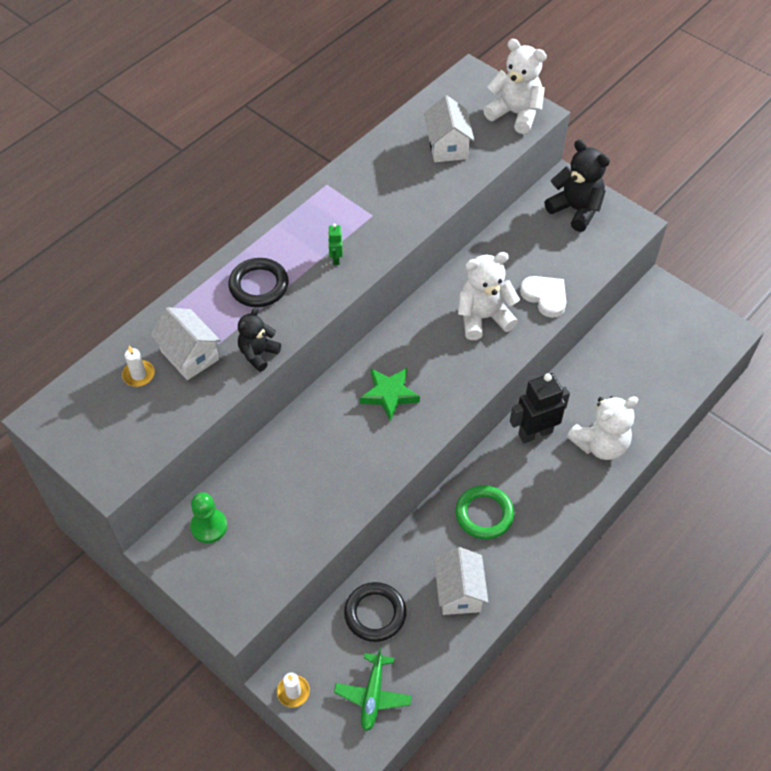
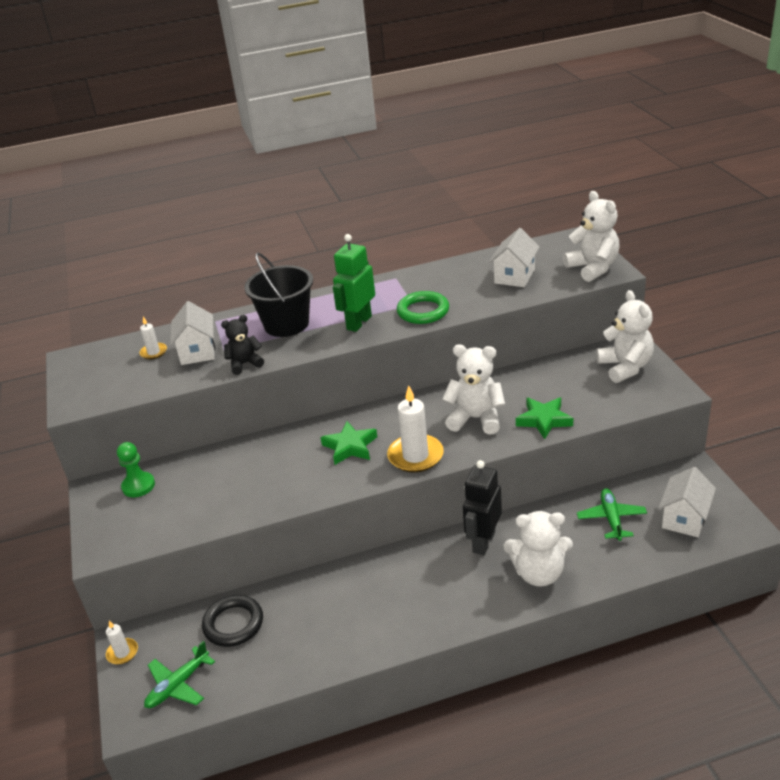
camera: 35 degrees right, 20 degrees down
black ring [228,258,289,307] -> black bucket [244,252,313,337]
green robot [328,224,343,265] -> green robot [333,234,375,332], size x2.13
white house [434,547,488,615] -> white house moved to [659,467,716,537]
green ring [455,485,514,539] -> green ring moved to [397,291,449,324]
black robot [510,373,570,443] -> black robot turned 75 degrees counterclockwise [463,460,502,555]
white heart [520,276,566,318] -> green star [516,397,573,439]
black teddy bear [544,140,610,232] -> white teddy bear [596,290,654,383]
none -> white candle [387,385,444,472]
none -> green plane [577,489,647,541]

